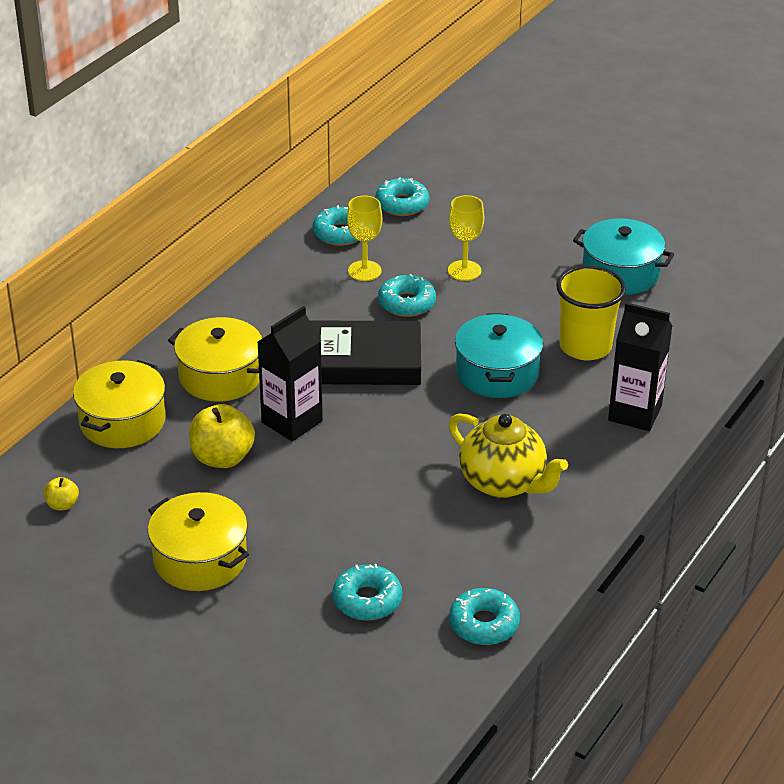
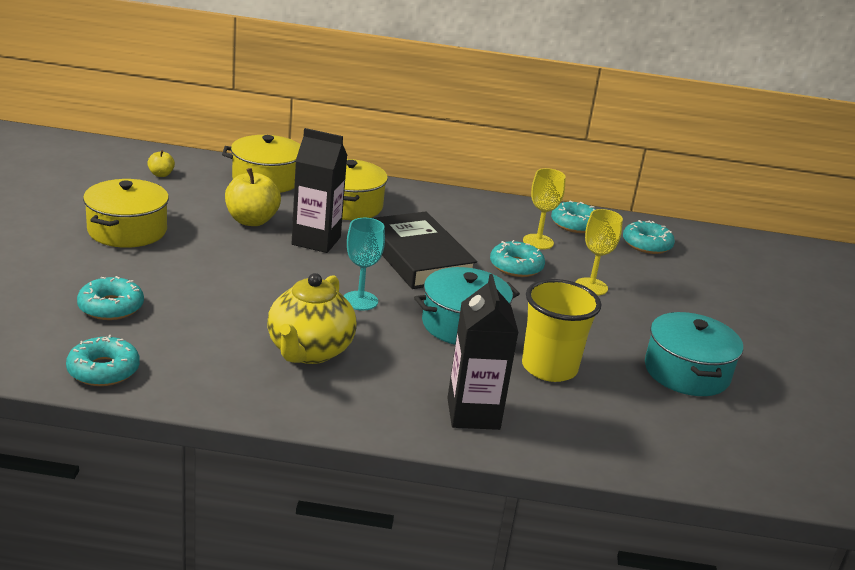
camera: 60 degrees right, 10 degrees down
none -> turquoise goblet [344,218,385,311]

